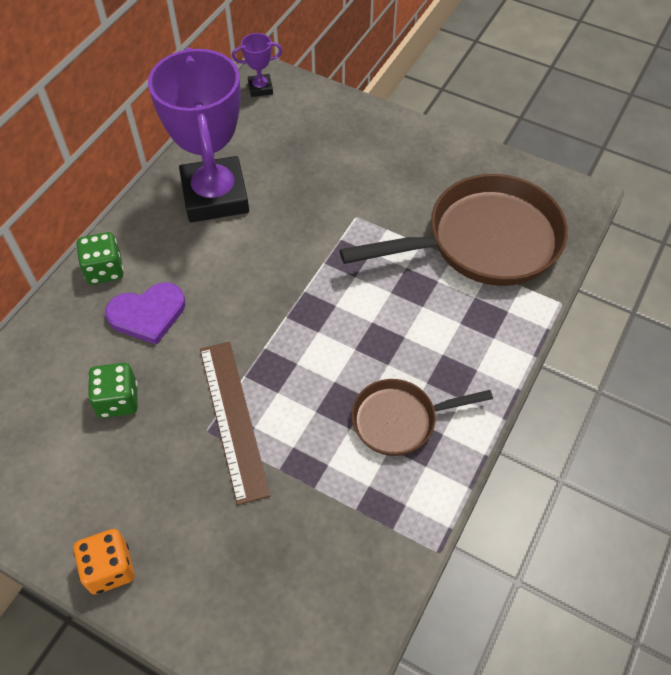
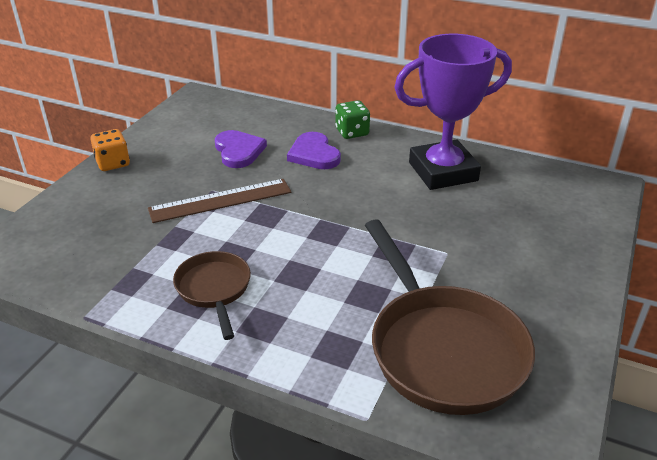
camera: 85 degrees right, 20 degrees down
green dice [88,363,138,418] -> purple heart [215,130,267,168]
purple trophy [232,33,283,97] -> none

